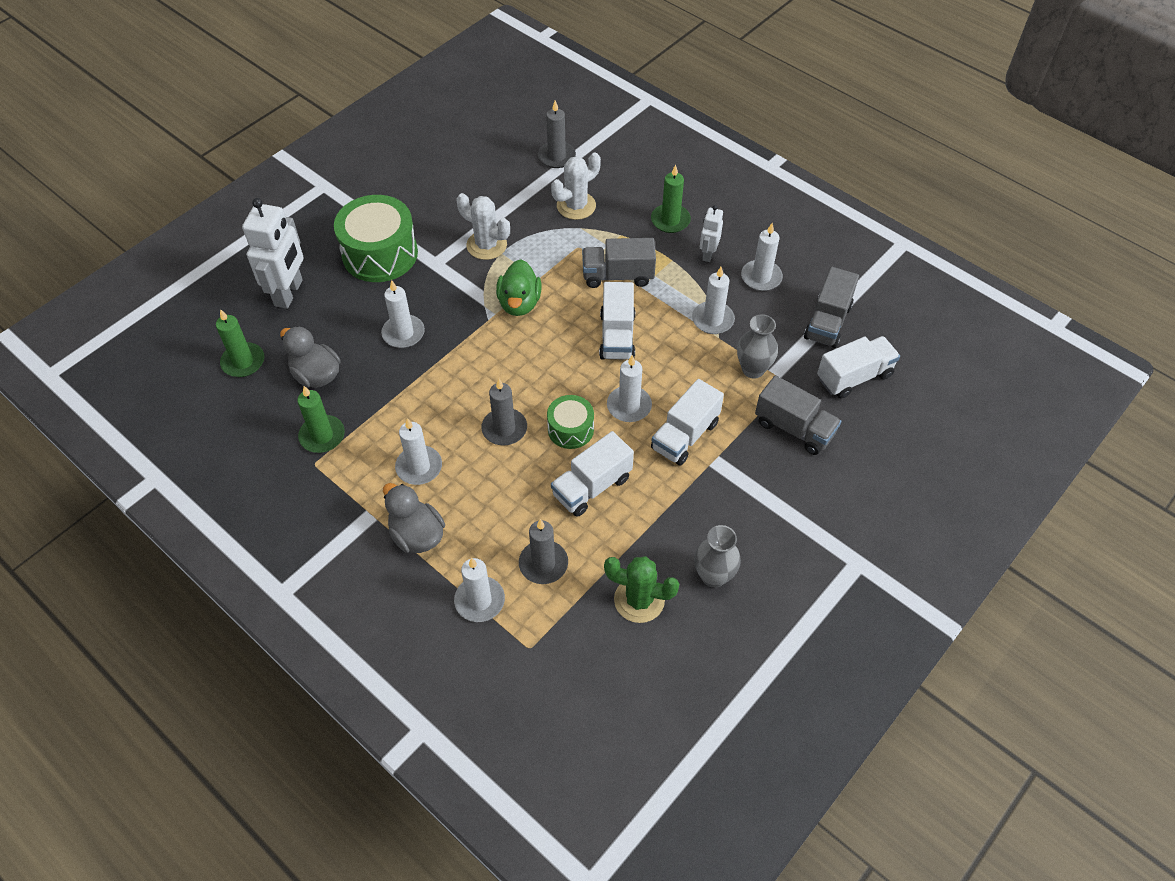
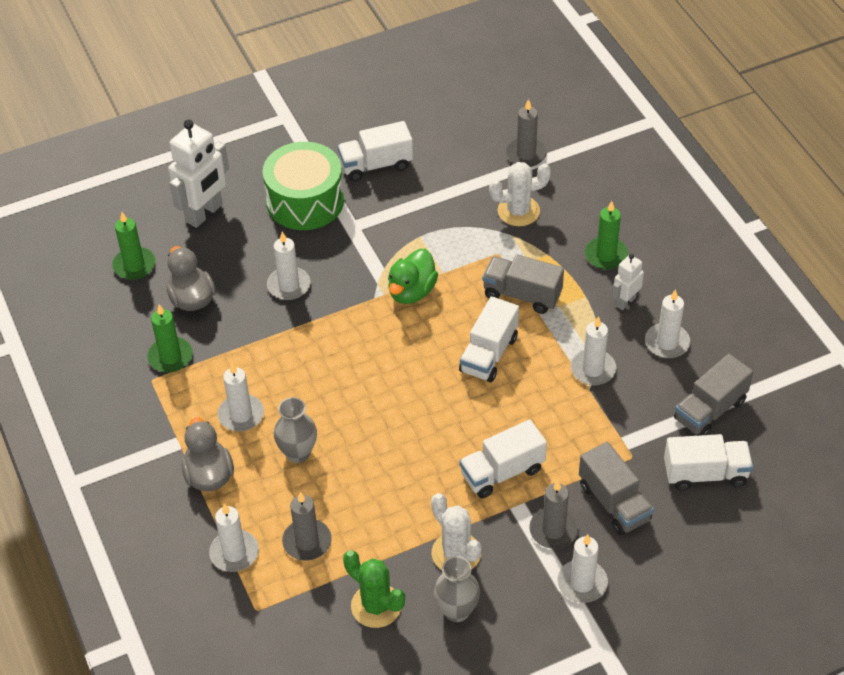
camera: 25 degrees right, 5 degrees down
white cactus [457,193,510,260] -> white cactus moved to [431,493,482,570]
grey candle [481,379,527,445] -> grey candle moved to [529,480,579,549]
green drum [547,395,594,449] -> none
white truck [551,431,634,517] -> white truck moved to [337,121,413,181]
white candle [607,355,652,422] -> white candle moved to [558,534,608,603]
grey vase [737,314,778,379] -> grey vase moved to [274,397,317,463]

